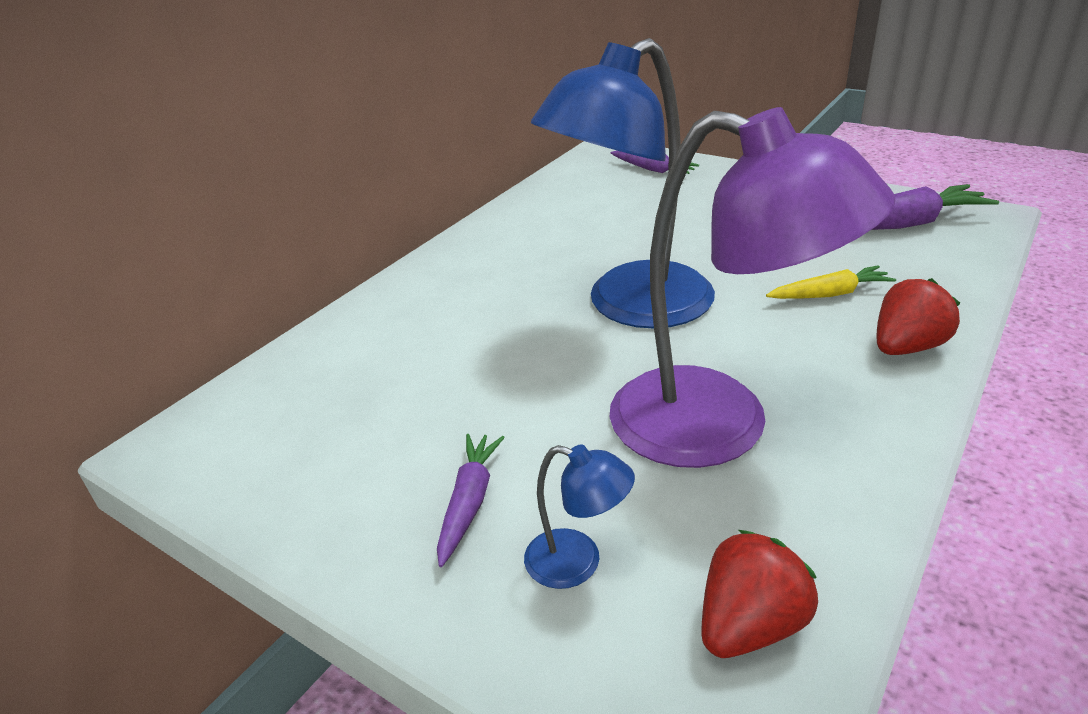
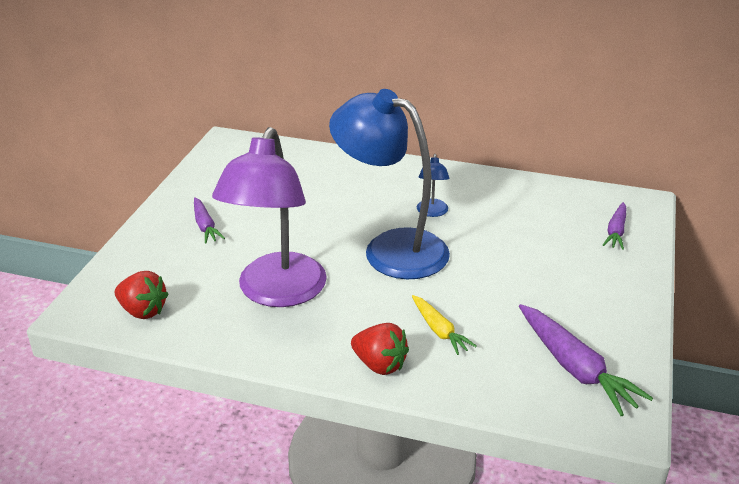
camera: 70 degrees right, 0 degrees up
purple carrot [437,434,505,567] -> purple carrot turned 75 degrees clockwise [194,197,225,244]
blue lamp [524,445,635,589] -> blue lamp moved to [417,154,450,217]

